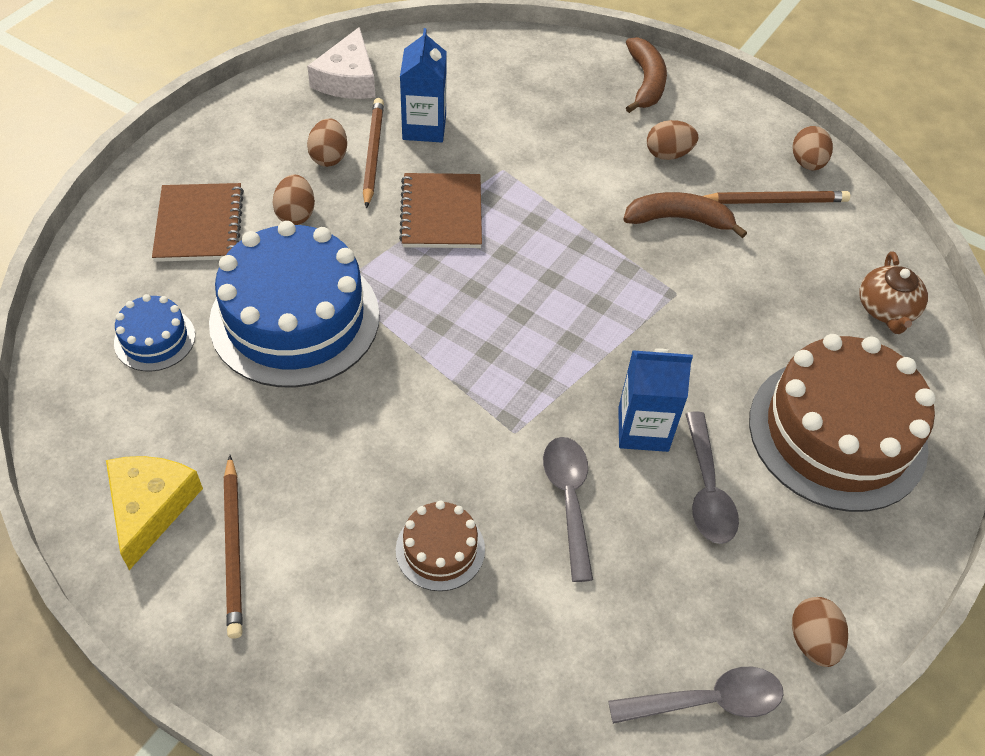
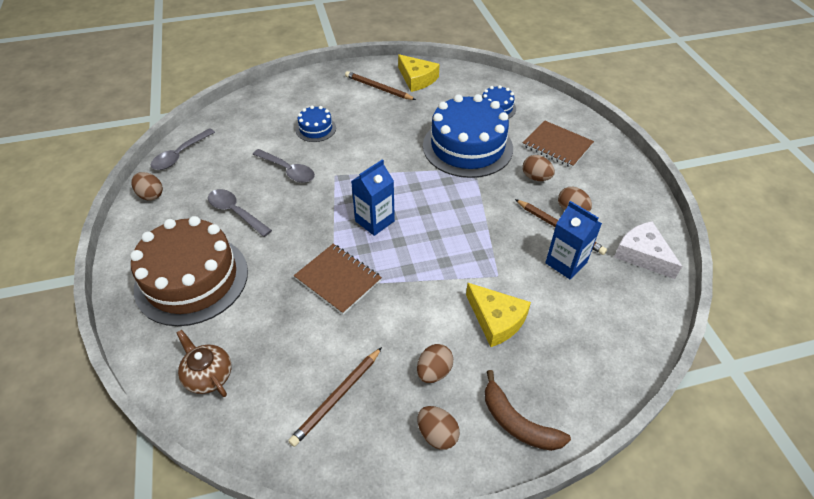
camera: 135 degrees right, 5 degrees down
brown cake [396,501,485,591] -> blue cake [296,106,336,142]
brown notebook [399,173,482,248] -> brown notebook moved to [294,244,382,315]
blue carton [618,348,693,452] -> blue carton moved to [351,159,395,236]
brown banana [623,192,747,238] -> none
brown egg [793,126,833,170] -> brown egg moved to [417,406,460,450]
none -> yellow cheese [466,283,531,347]

